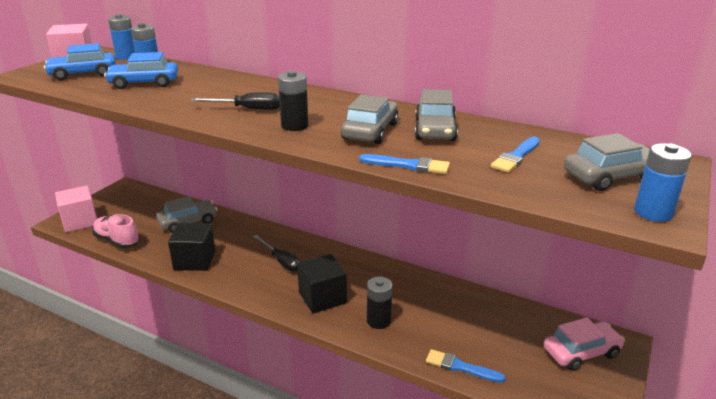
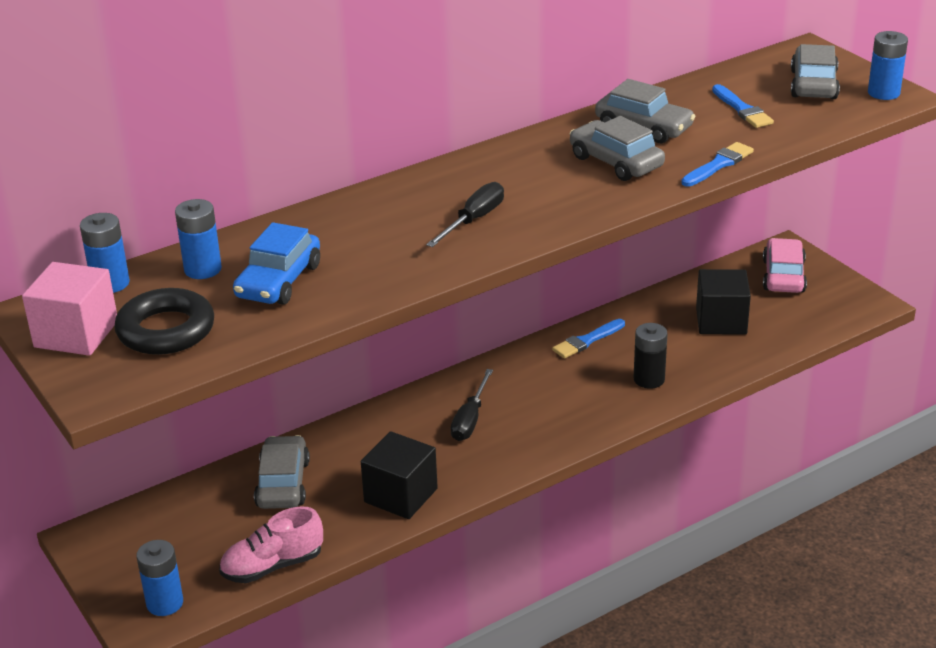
camera: 60 degrees left, 5 degrees up
blue car [44,43,116,80] -> black ring [114,288,214,355]
pink cube [55,185,97,232] -> blue battery [136,540,183,616]
black screwdriver [253,235,301,272] -> black screwdriver turned 120 degrees clockwise [451,369,493,441]
black battery [278,71,309,131] -> none
black cube [297,254,347,314] -> black cube moved to [696,269,751,335]
blue brush [426,349,505,383] -> blue brush moved to [552,319,625,358]

